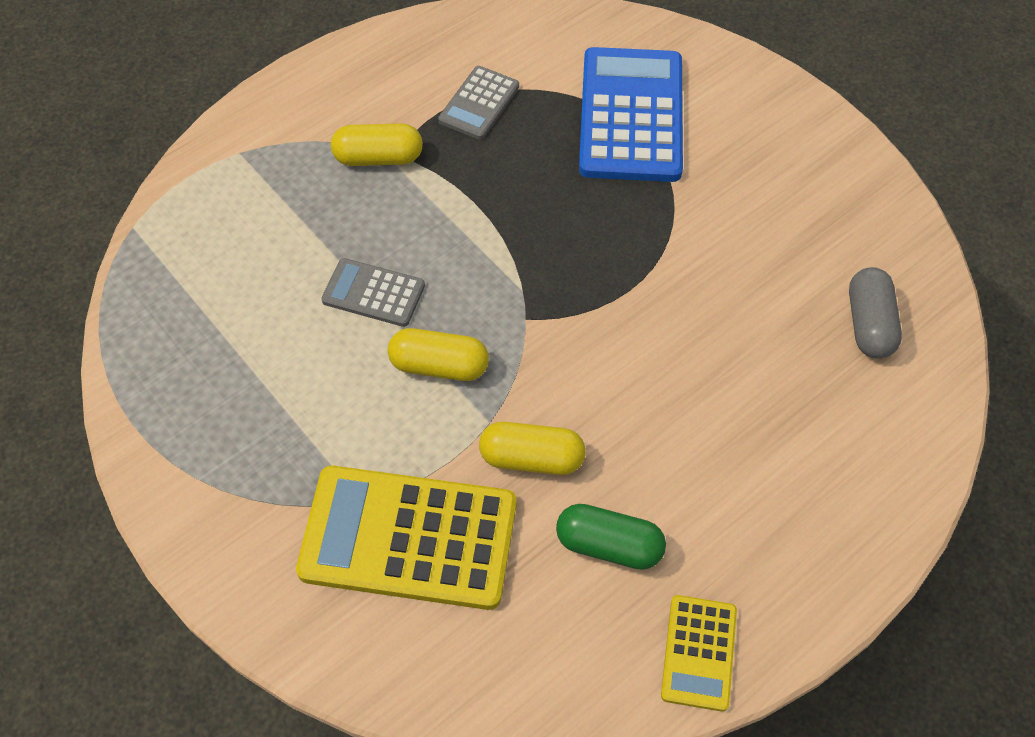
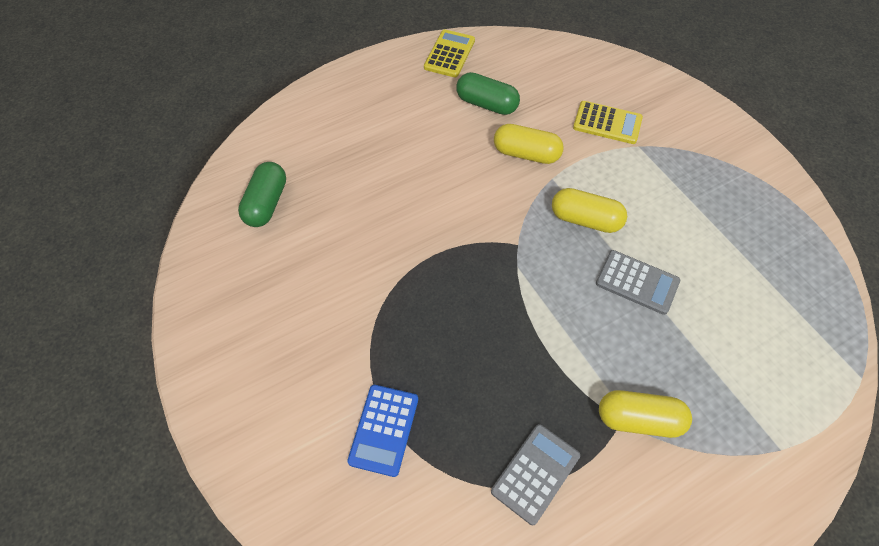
camera: 170 degrees left, 0 degrees up
yellow calculator [296,465,516,610] -> yellow calculator [573,101,643,144], size x0.51
blue calculator [579,47,683,182] -> blue calculator [347,385,418,477], size x0.51
grey capsule [849,267,902,359] -> green capsule [238,162,286,227]

